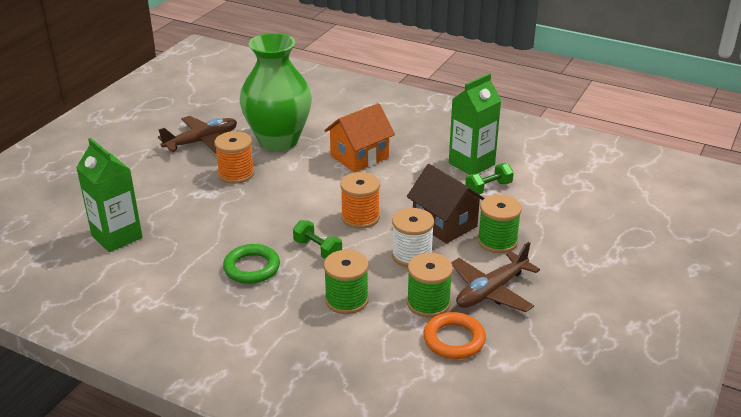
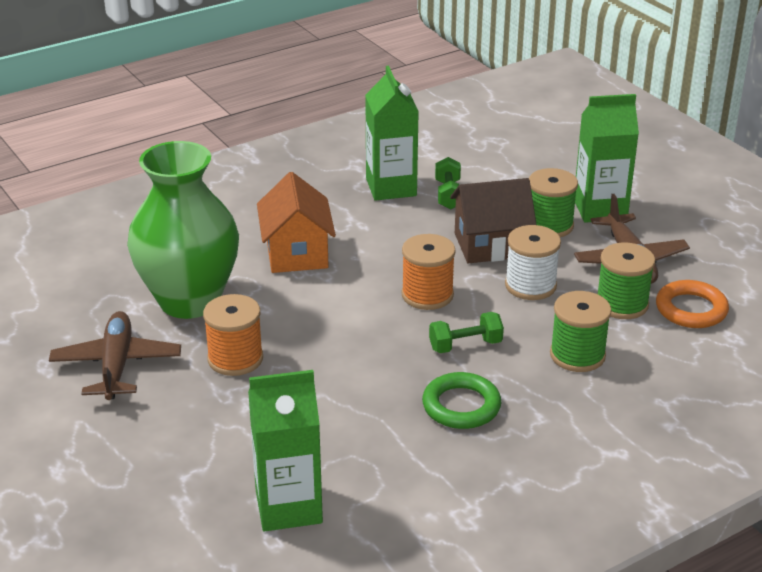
camera: 60 degrees left, 0 degrees up
none -> green carton [575,94,639,223]

